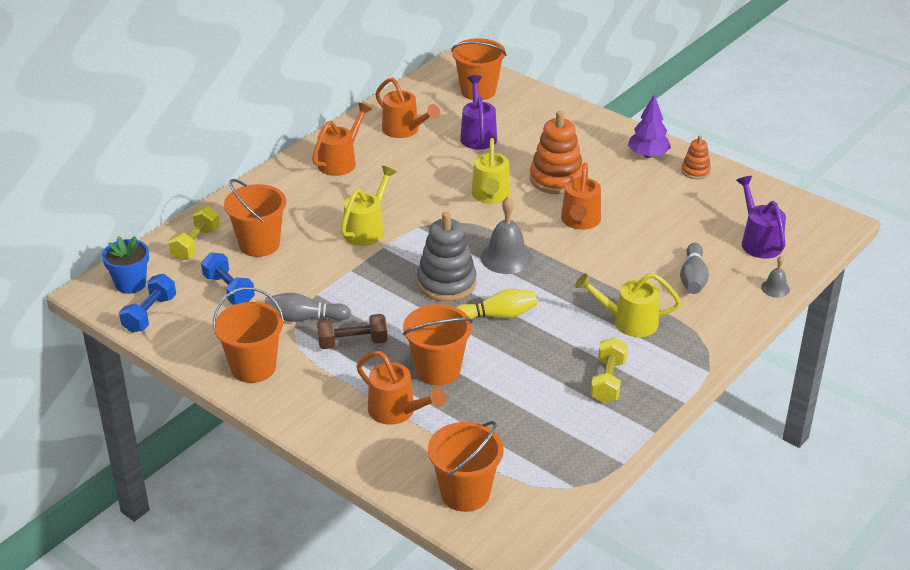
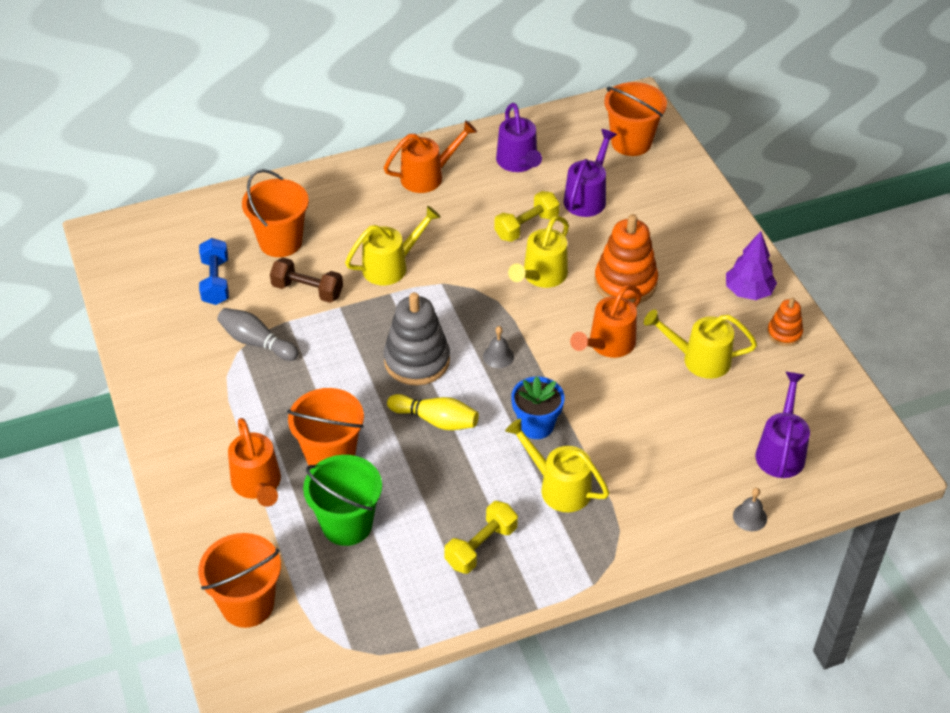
camera: 30 degrees right, 10 degrees up
blue flower pot [102,236,149,294] -> blue flower pot moved to [511,376,565,439]
blue dumbbell [119,274,176,333] -> none
yellow dumbbell [168,206,220,261] -> yellow dumbbell moved to [494,191,560,242]
orange bucket [213,287,284,383] -> none
brown dumbbell [317,314,388,349] -> brown dumbbell moved to [270,258,343,303]
orange watering can [375,77,440,138] -> purple watering can [496,103,542,172]
grey bell [481,196,532,274] -> grey bell [483,326,514,368], size x0.53
grey bowling pin [680,243,709,294] -> none
none -> green bucket [303,455,382,546]
none -> yellow watering can [644,309,757,379]

